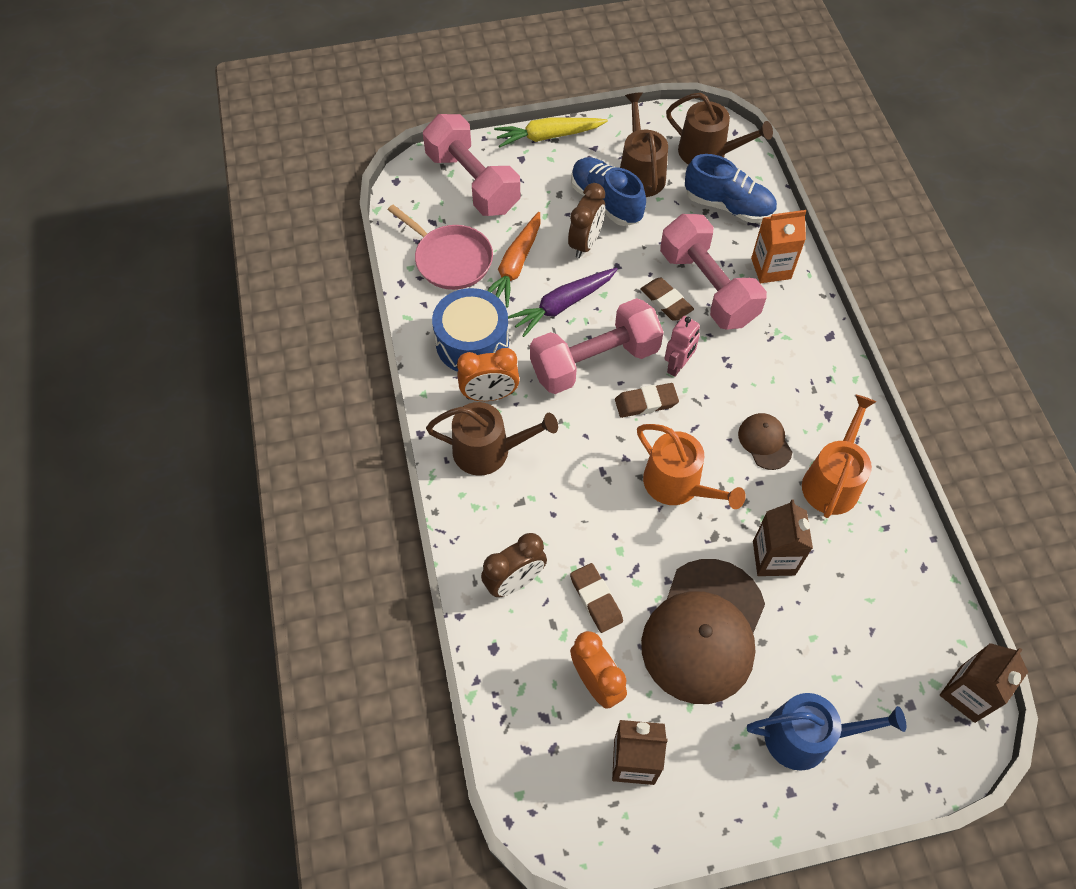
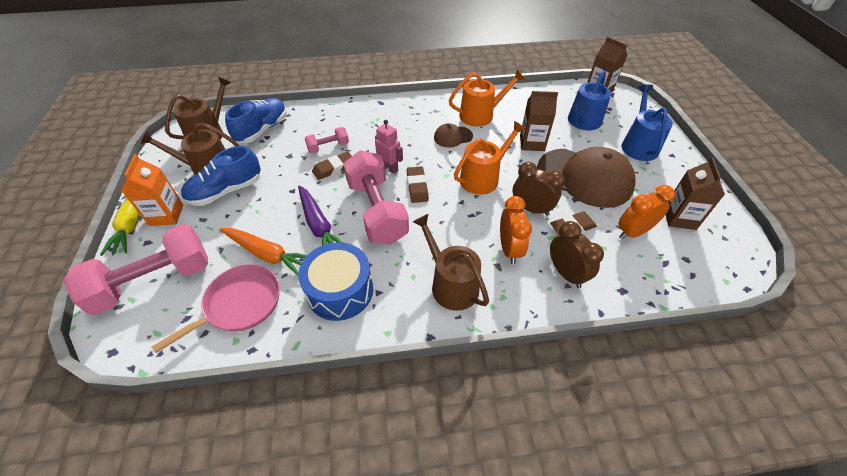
camera: 85 degrees left, 10 degrees down
brown watering can [426,402,558,476] -> brown watering can turned 45 degrees counterclockwise [413,214,489,311]
orange clock [457,348,520,401] -> orange clock moved to [500,196,532,264]
brown clock [568,183,605,258] -> brown clock moved to [513,162,565,216]
pink dumbbell [660,214,767,330] -> pink dumbbell [305,127,349,153], size x0.48
orange carton [751,210,807,283] -> orange carton moved to [121,154,183,226]
orange watering can [802,395,876,518] -> orange watering can turned 135 degrees clockwise [449,70,525,127]
none -> blue watering can [568,70,611,130]

